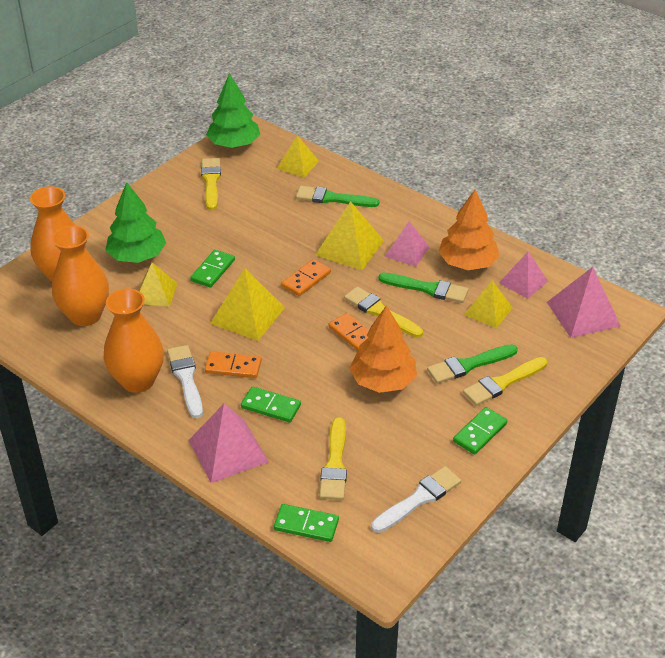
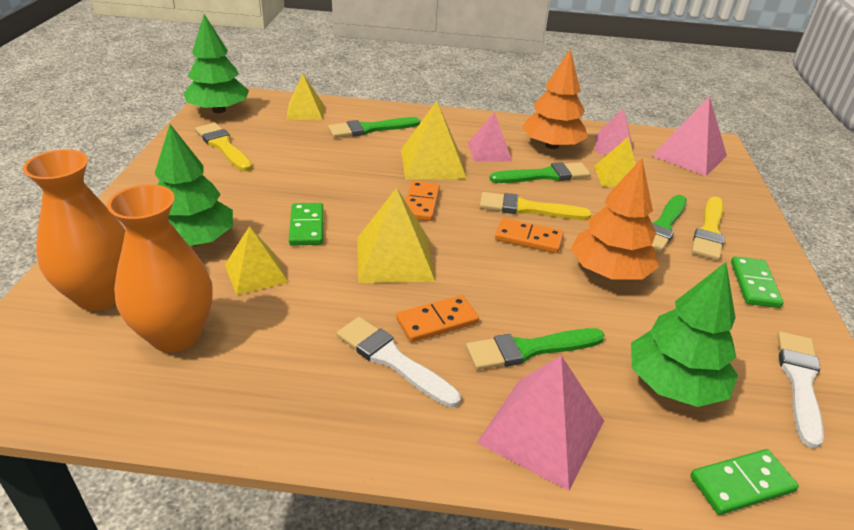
camera: 35 degrees left, 5 degrees down
orange vase [104,288,164,393] -> none
green domino [241,386,301,422] -> green brush [466,328,605,370]
yellow brush [319,417,347,500] -> green tree [631,262,738,407]

